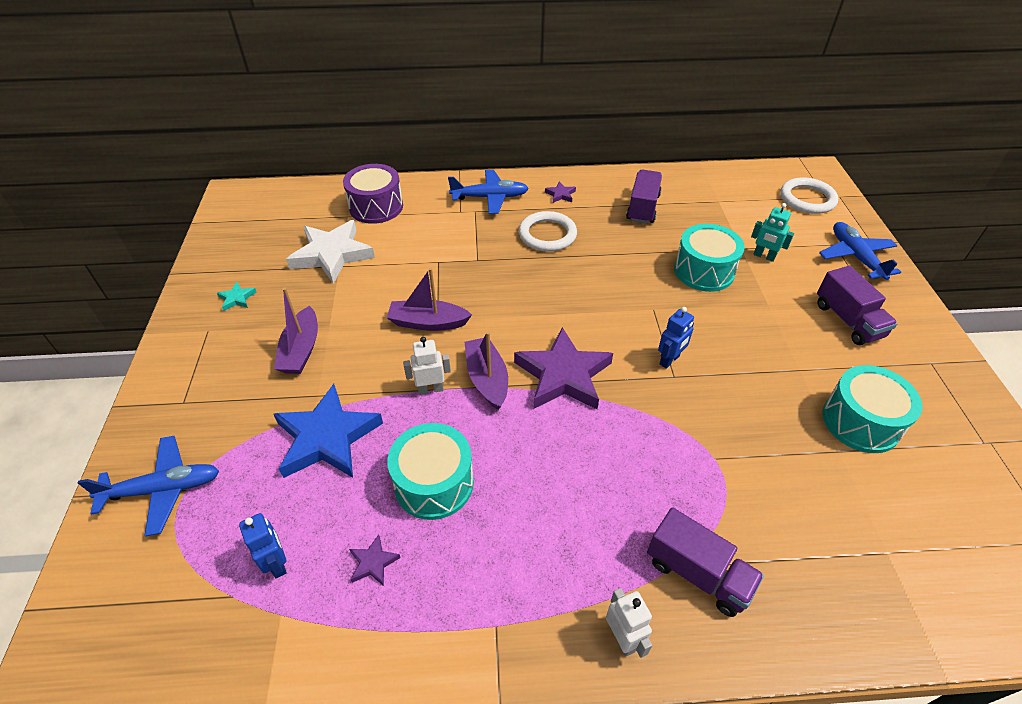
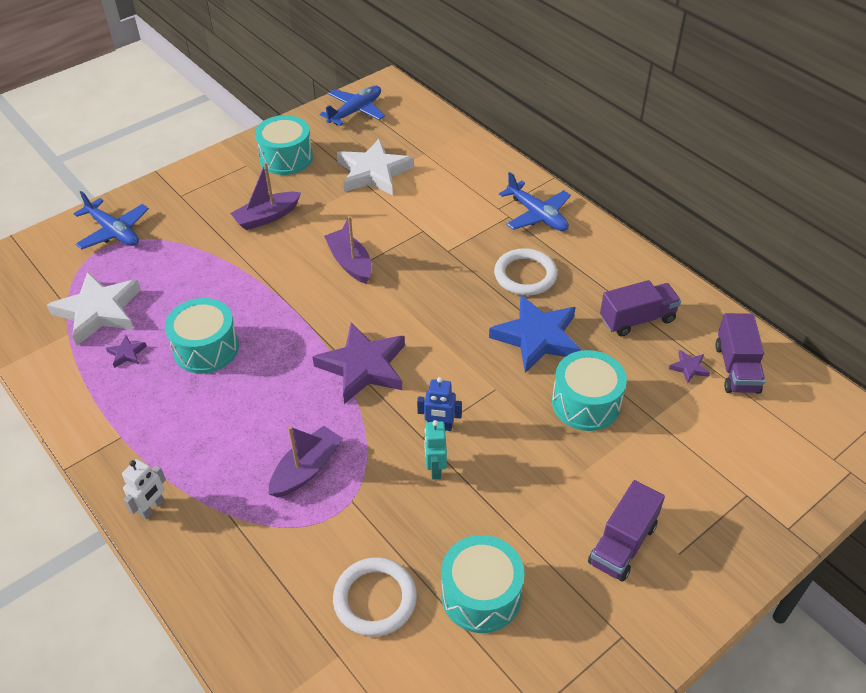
camera: 55 degrees right, 0 degrees up
turquoise star [217,282,256,311] -> turquoise drum [255,115,313,175]
blue robot [239,513,287,578] -> white star [47,271,141,346]
blue star [273,384,383,478] -> blue star moved to [489,295,581,373]
purple drum [343,164,403,224] -> none
white robot [403,337,451,395] -> none
purple boat [465,332,508,410] -> purple boat moved to [269,426,343,498]
purple star [545,181,576,203] -> purple star moved to [669,350,710,384]
purple truck [647,507,764,617] -> purple truck moved to [715,313,765,394]
turquoise robot [751,203,794,262] -> turquoise robot moved to [424,420,447,479]
white ring [780,177,838,214] -> white ring moved to [333,558,417,637]
blue plane [819,222,901,280] -> blue plane moved to [320,86,385,126]

